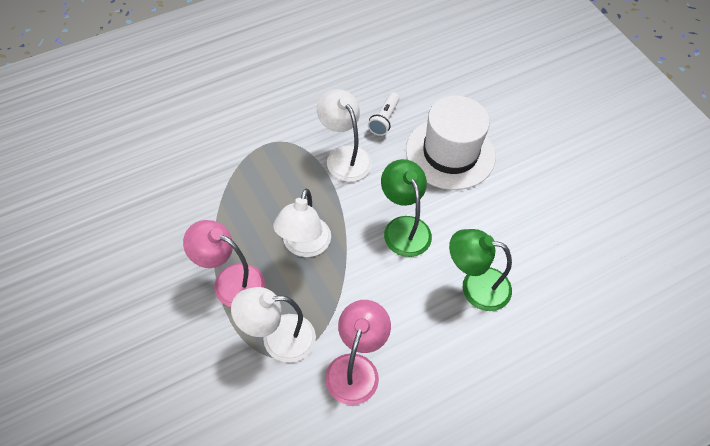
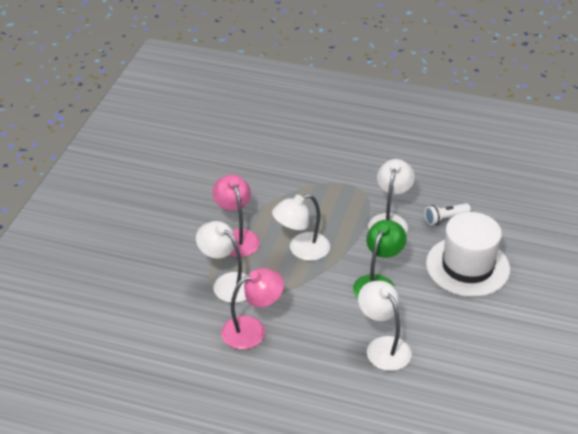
camera: 50 degrees right, 15 degrees down
green lamp [449,229,512,311] -> white lamp [358,281,412,371]

